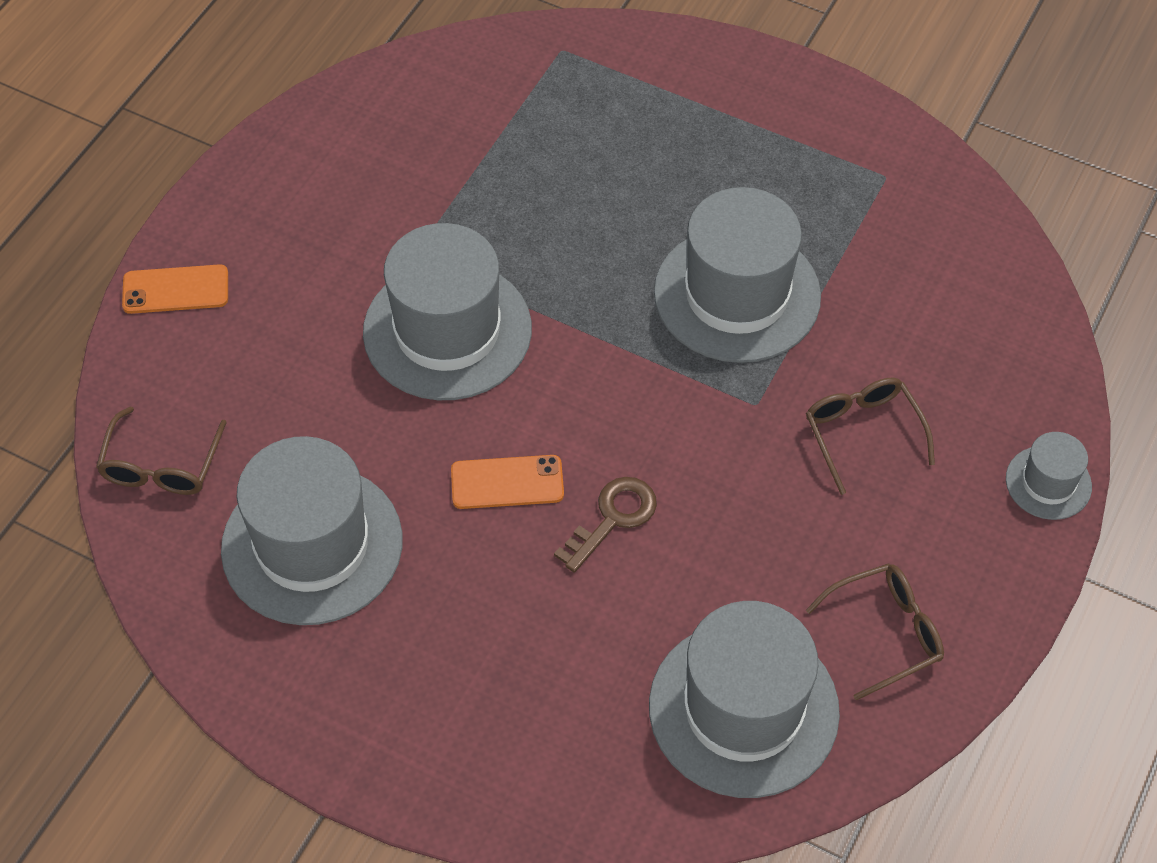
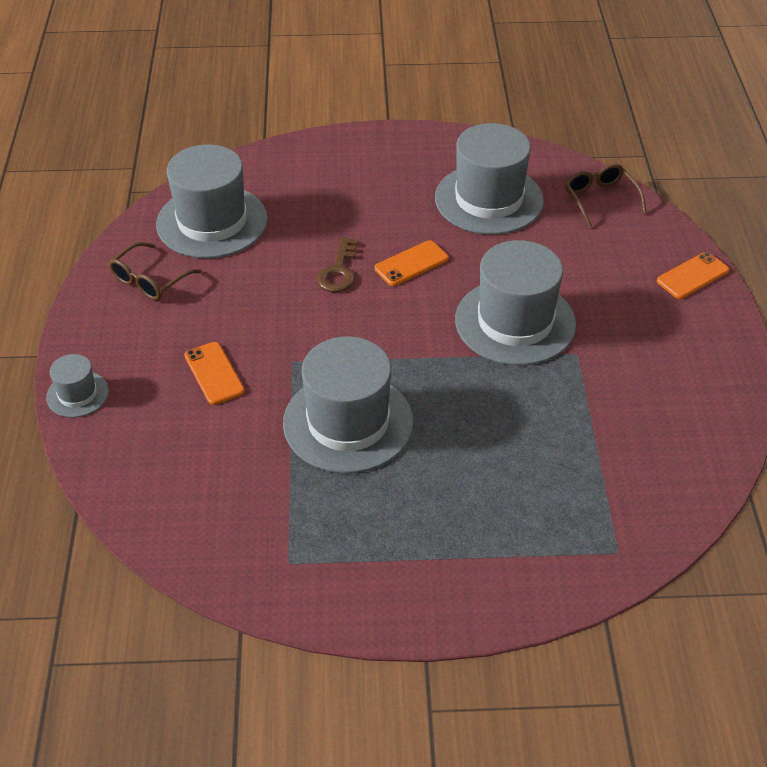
camera: 150 degrees right, 10 degrees down
brown glasses [806,378,935,495] -> orange phone [184,342,245,405]

